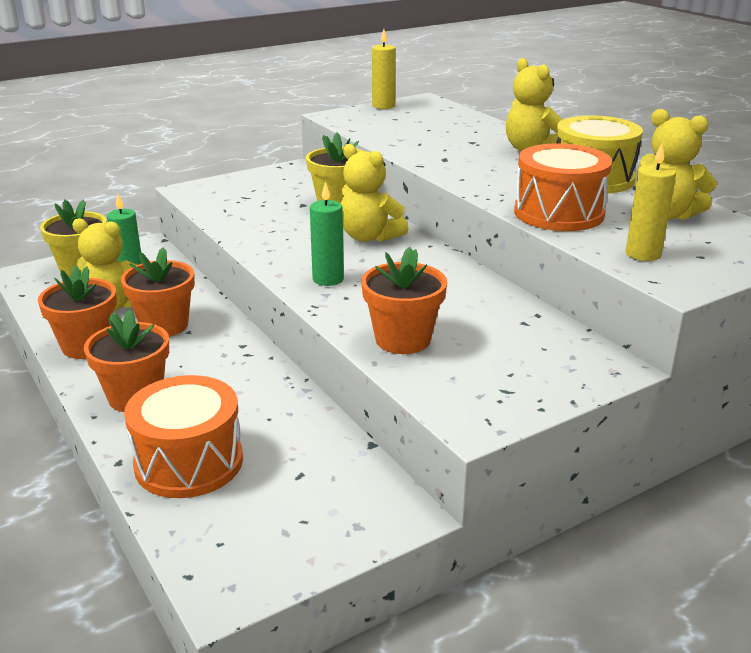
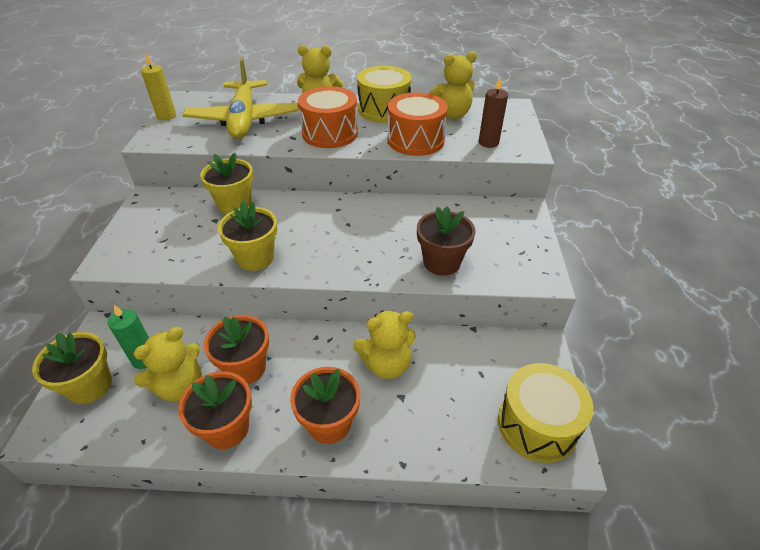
camera: 55 degrees left, 15 degrees up
orange drum [124,375,243,498] -> orange drum moved to [298,86,358,148]
green candle [310,182,344,286] -> none
yellow teddy bear [341,144,409,242] -> yellow teddy bear moved to [353,310,415,379]
orange flower pot [361,247,447,354] -> brown flower pot [417,206,475,276]
yellow candle [626,143,676,261] -> brown candle [479,78,508,148]
none -> yellow plane [183,58,298,139]
none -> yellow flower pot [218,201,277,271]
none -> yellow drum [498,363,593,463]

